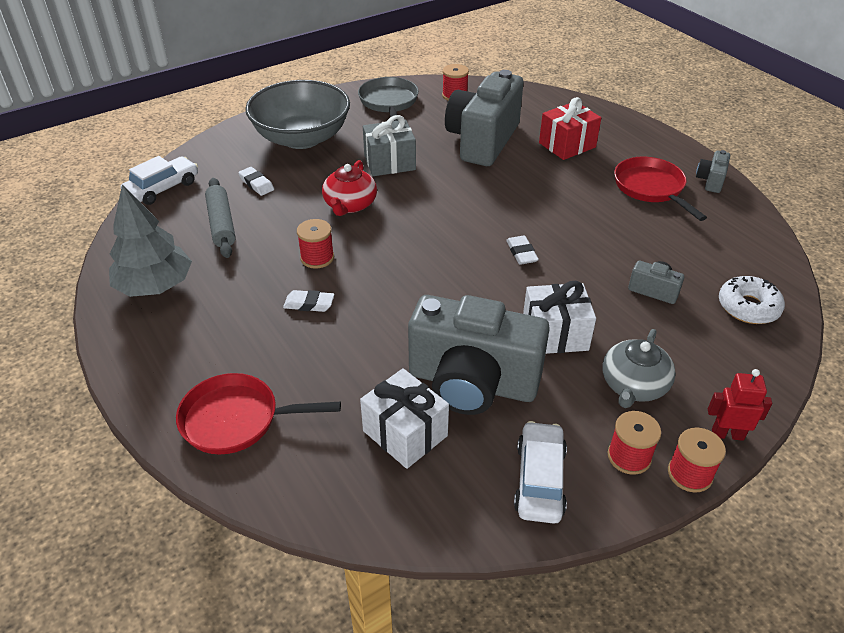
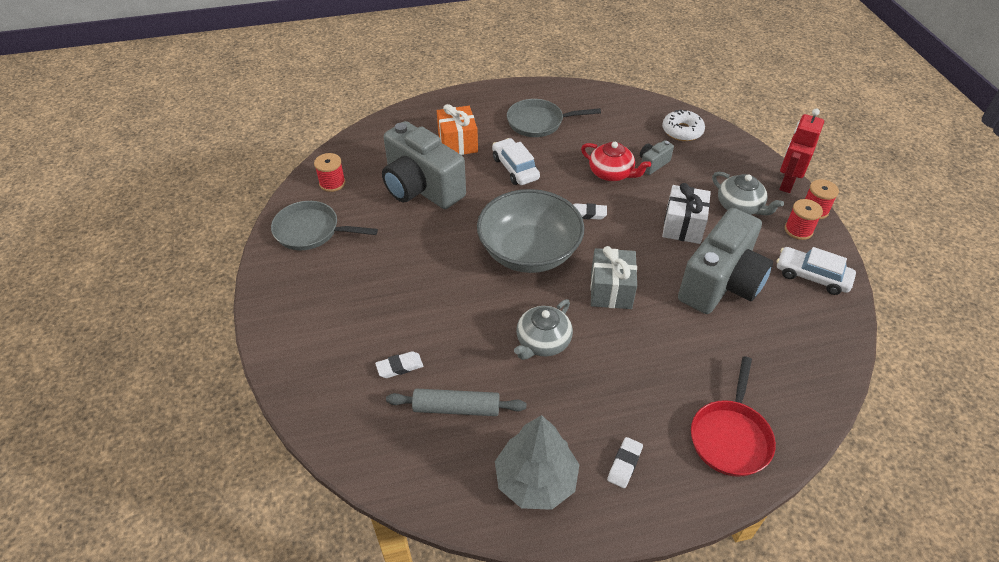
camera: 70 degrees left, 5 degrees up
white car [121,156,198,205] -> white car moved to [492,138,540,185]
grey bowl [245,80,350,149] -> grey bowl moved to [477,189,585,273]
white eraser [283,290,334,312] -> white eraser moved to [607,437,643,488]
red spool [297,219,334,269] -> grey teapot [514,299,573,360]
red teapot [322,160,377,216] -> red teapot moved to [581,142,651,181]
white gift [360,368,449,469] -> none
grey gift [363,115,416,176] -> grey gift moved to [590,246,637,309]
red gift [539,97,601,160] -> orange gift [437,104,478,155]
red pan [614,157,707,221] -> grey pan [507,99,601,137]
grey camera [696,150,730,193] -> none
red robot [708,369,772,441] -> red robot [779,108,824,193], size x1.50

